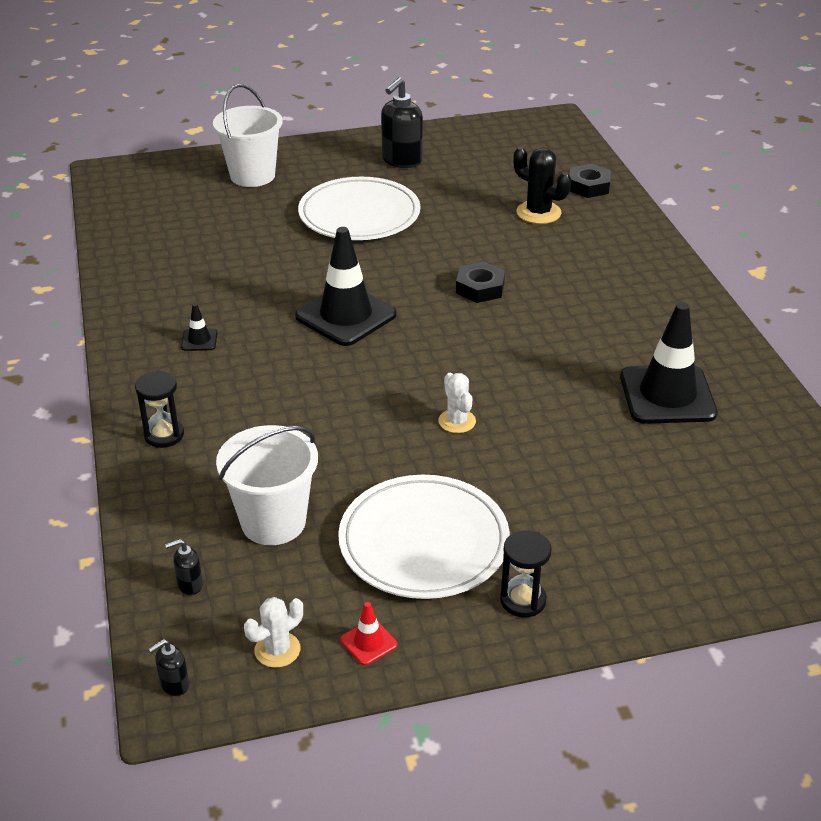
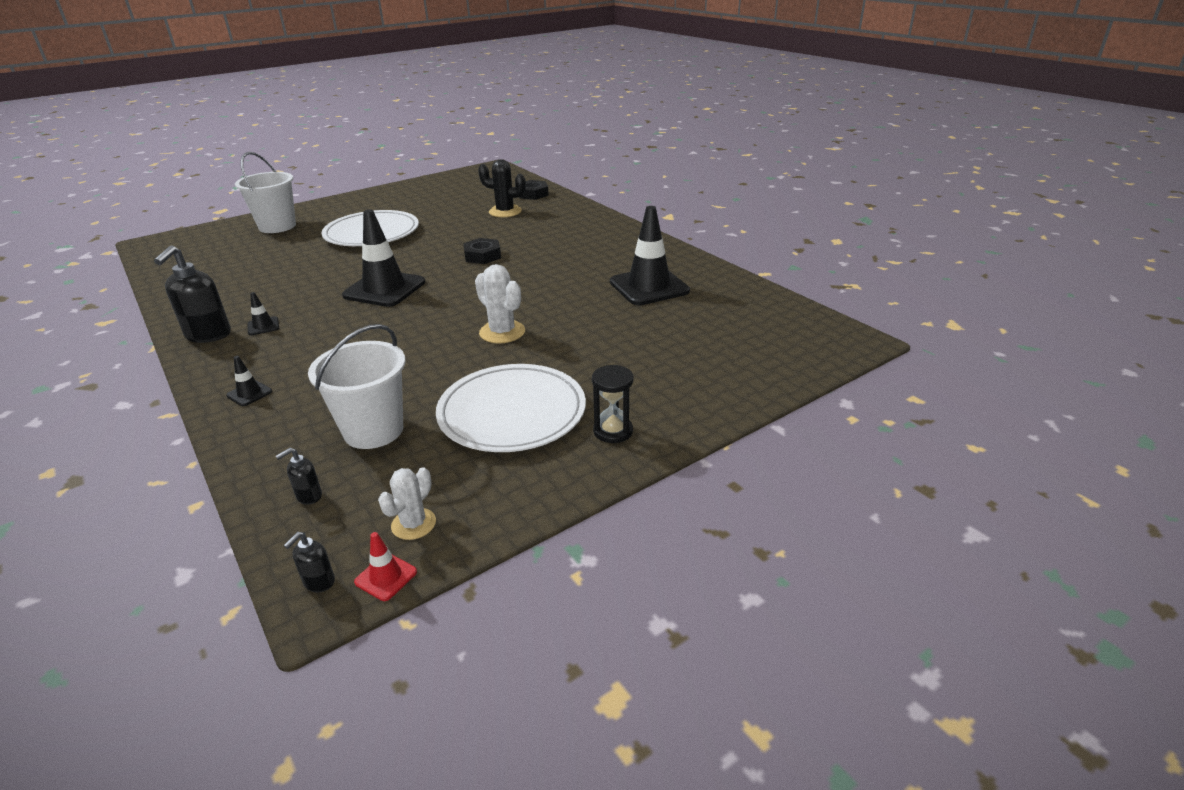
camera: 20 degrees left, 5 degrees down
black hourglass [135,370,184,448] -> black traffic cone [226,356,272,406]
red traffic cone [340,602,397,665] -> red traffic cone moved to [354,532,417,601]
black soap dispenser [381,77,423,168] -> black soap dispenser moved to [154,245,231,343]
white cactus [438,373,476,433] -> white cactus [475,264,525,344], size x1.51

